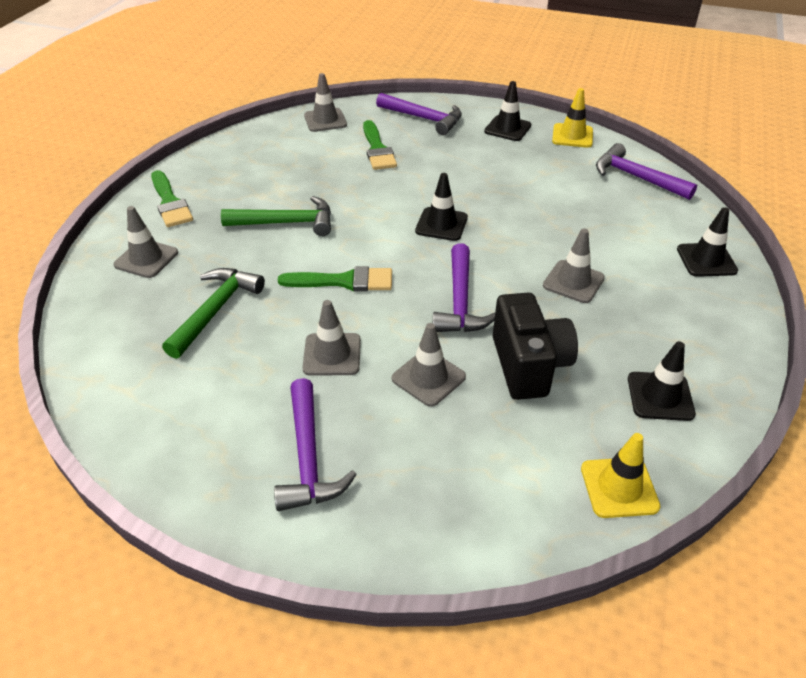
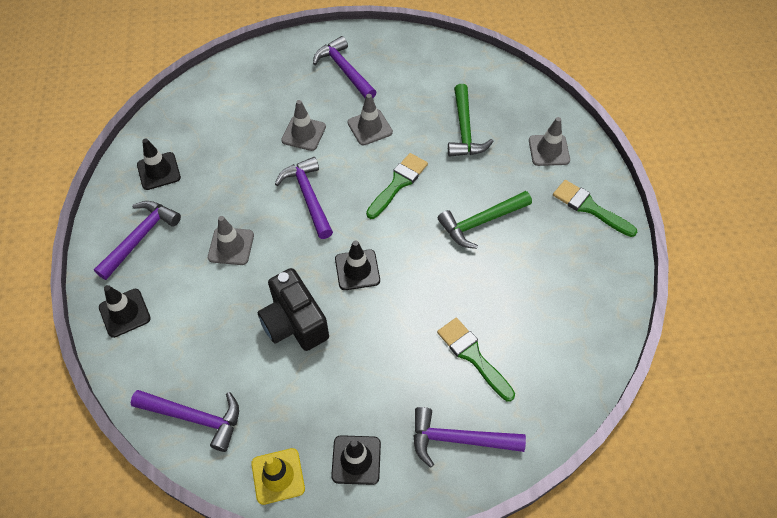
camera: 155 degrees right, 15 degrees up
green brush [278,266,392,292] -> green brush turned 150 degrees clockwise [366,153,428,219]
grey traffic cone [304,73,347,132] -> none
black camera [493,293,578,400] -> black camera moved to [258,268,329,351]
yellow traffic cone [581,433,661,518] -> none
none -> purple hammer [94,201,181,280]

